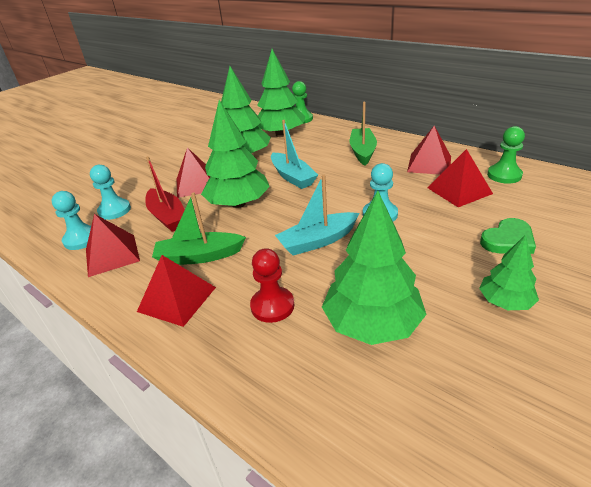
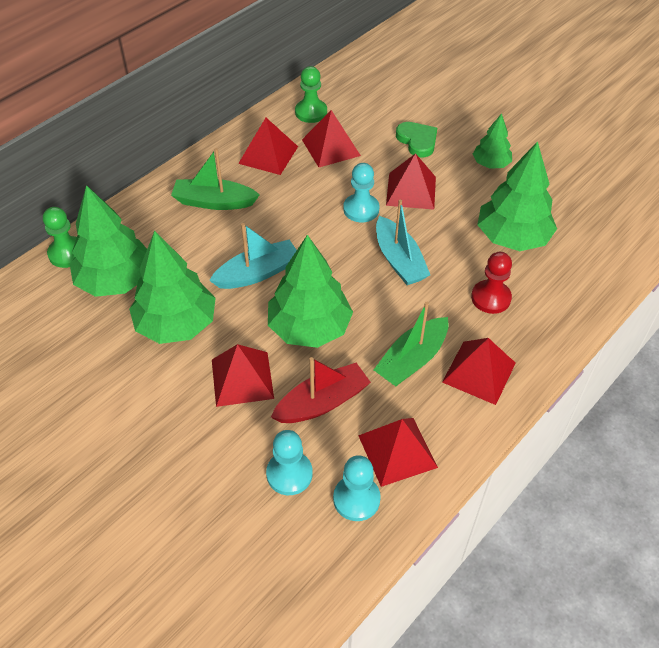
camera: 90 degrees left, 15 degrees up
green boat [152,193,246,265] -> green boat turned 45 degrees clockwise [374,302,449,386]
none -> red pyramid [386,153,436,210]

